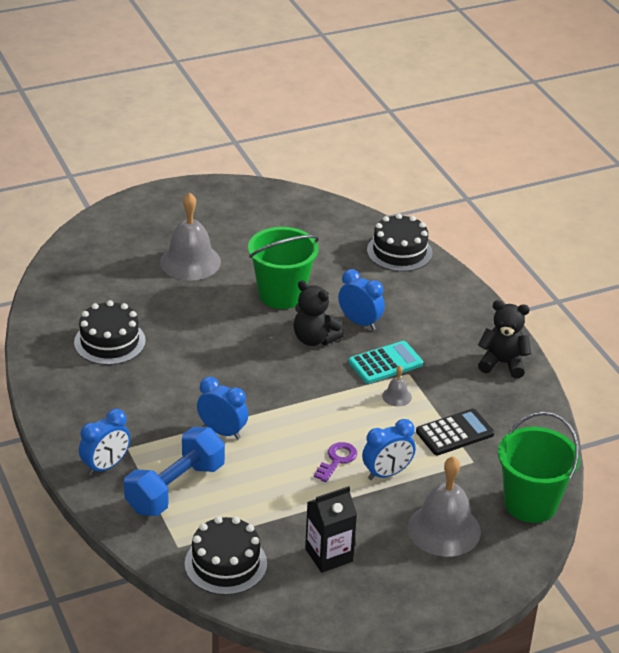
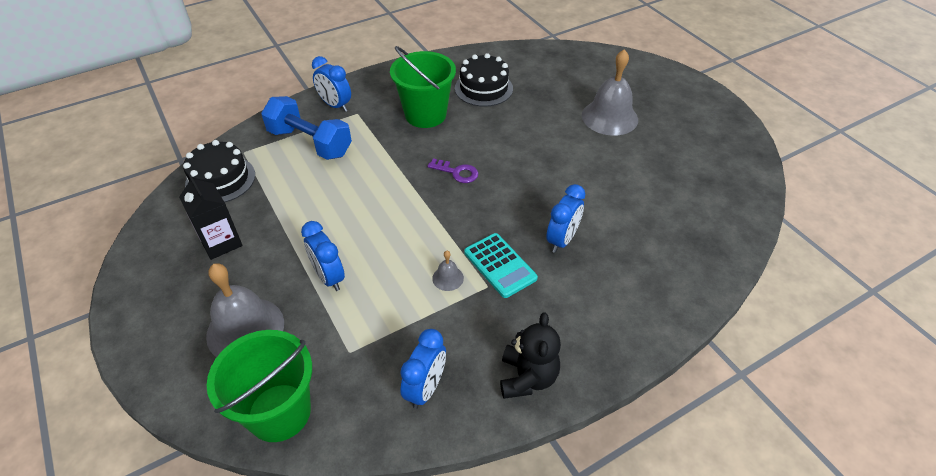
camera: 85 degrees right, 10 degrees up
blue clock [197,377,248,440] -> blue clock moved to [400,329,446,409]
green bucket [248,227,319,309] -> green bucket moved to [390,46,456,128]
black teddy bear [294,280,344,346] -> none
purple key [314,442,357,482] -> purple key moved to [427,158,479,183]
black cake [367,213,432,272] -> none
black calculator [416,408,494,455] -> none

